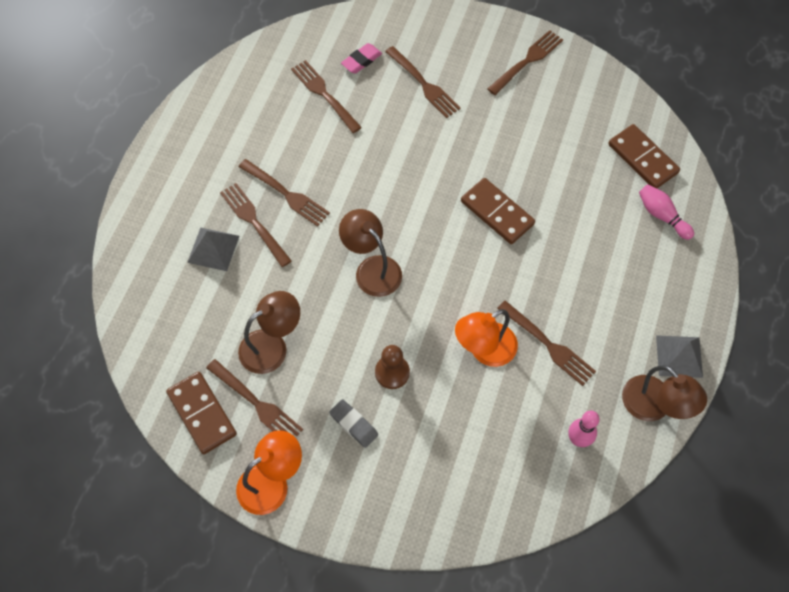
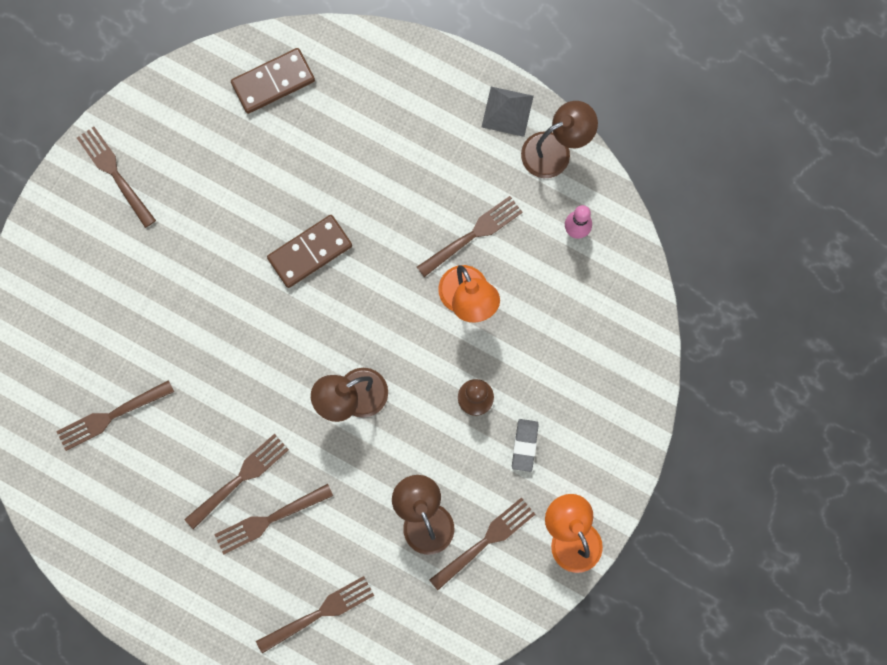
camera: 80 degrees left, 15 degrees up
brown domino [166,372,237,454] -> none
grey pyramid [187,227,239,271] -> none
grey eraser [329,399,378,448] -> grey eraser turned 45 degrees counterclockwise [512,419,539,472]
pink eraser [341,43,382,74] -> none
brown fork [385,46,461,118] -> brown fork moved to [256,576,374,653]
pink bowling pin [639,184,694,240] -> none

